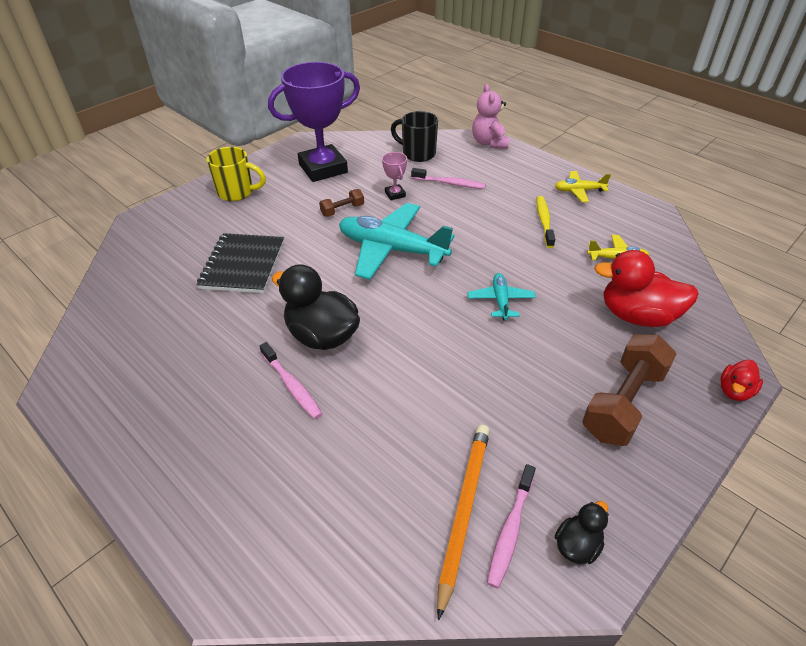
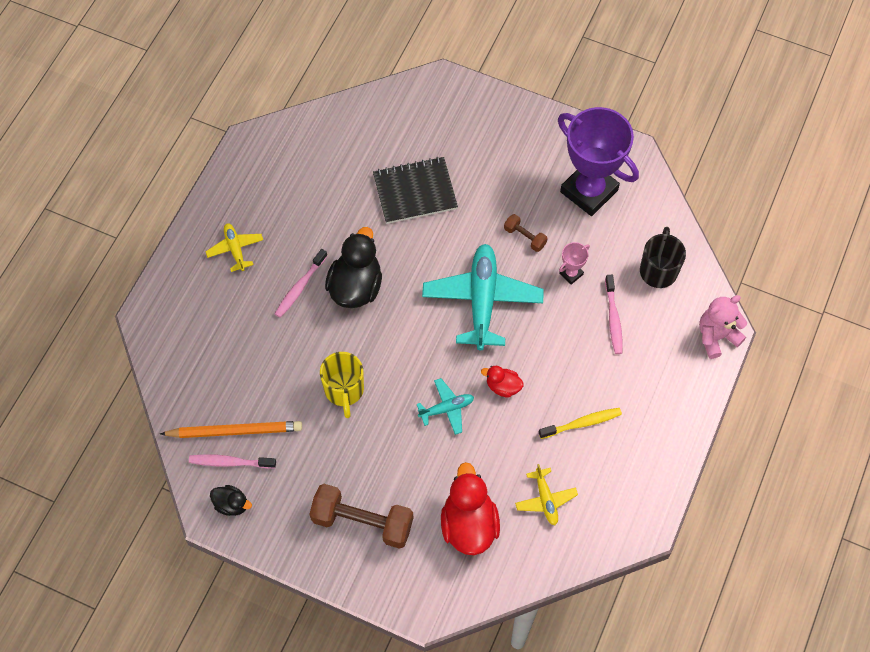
camera: 70 degrees right, 20 degrees up
yellow mug [206,147,266,201] -> yellow mug moved to [320,352,364,418]
yellow plane [555,171,611,202] -> yellow plane moved to [205,223,263,272]
red duck [720,360,763,401] -> red duck moved to [481,366,524,398]

